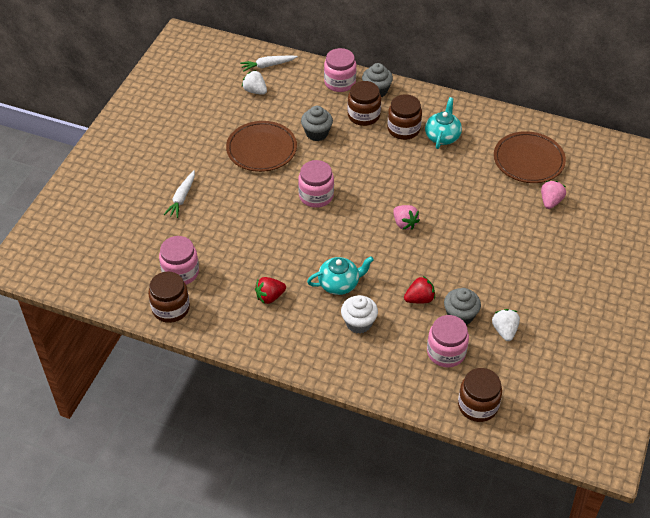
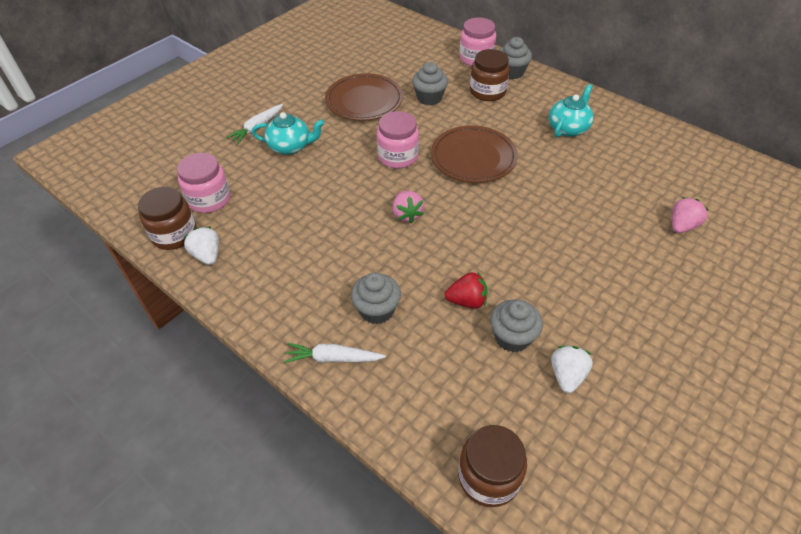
camera: 20 degrees right, 0 degrees up
white carrot [240,55,298,72] -> white carrot moved to [284,343,386,363]
white strawberry [242,70,267,95] -> white strawberry moved to [183,227,219,265]
red strawberry [255,277,286,304] -> none
turquoise teapot [307,256,374,295] -> turquoise teapot moved to [252,112,324,155]
white cupcake [341,295,378,334] -> grey cupcake [351,272,401,324]
brown jar [387,94,422,140] -> none
pink strawberry [393,205,420,230] -> pink strawberry moved to [393,191,424,223]
pink jar [427,315,469,367] -> none
brown plate [494,131,566,183] -> brown plate moved to [431,125,518,183]

